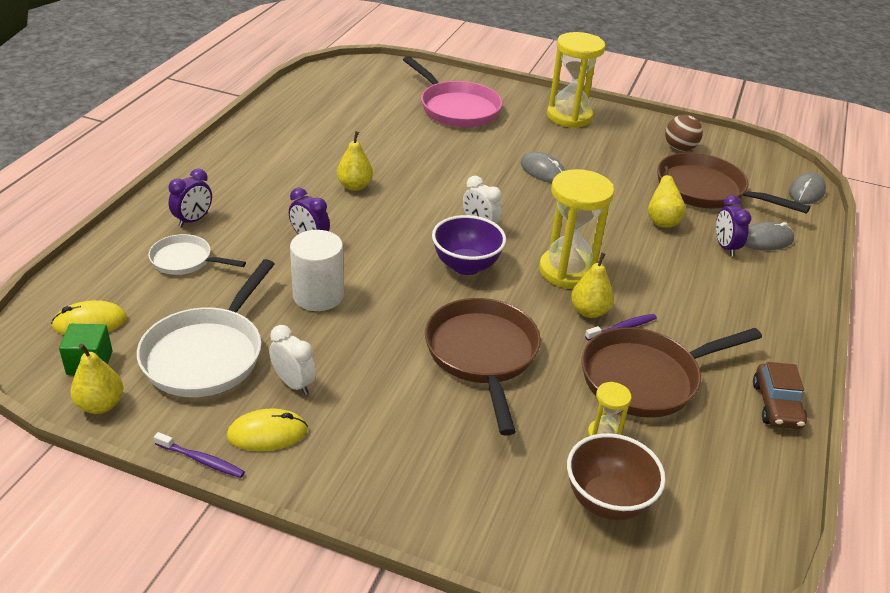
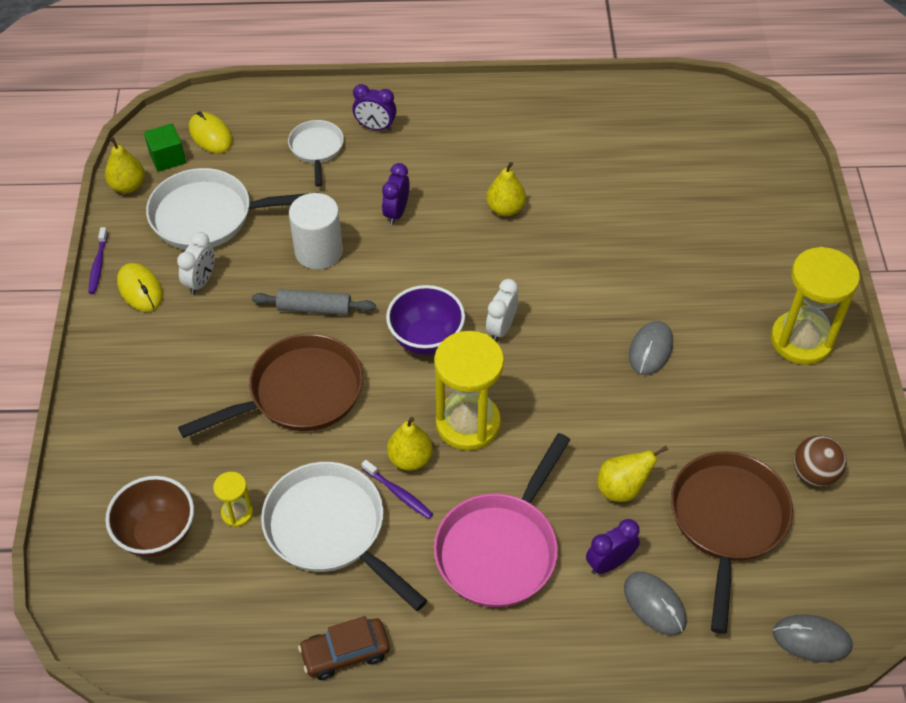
camera: 70 degrees right, 15 degrees up
pink pan [403,56,503,128] -> pink pan moved to [434,433,570,607]
brown pan [581,327,762,418] -> white pan [261,462,427,611]
none -> grey rolling pin [252,289,376,315]

